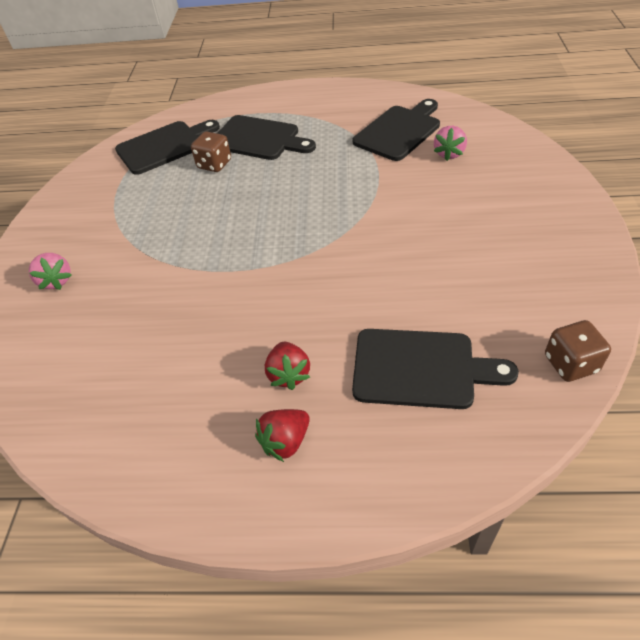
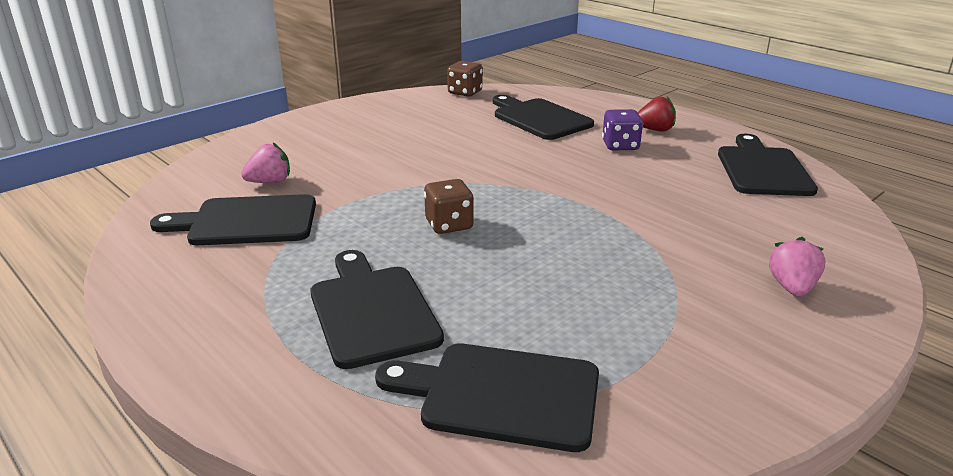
camera: 140 degrees left, 20 degrees down
brown dice [191,131,231,172] -> brown dice moved to [424,179,474,234]
red strawberry [265,342,310,390] -> purple dice [602,109,643,150]
none -> black cutting board [718,134,818,196]

